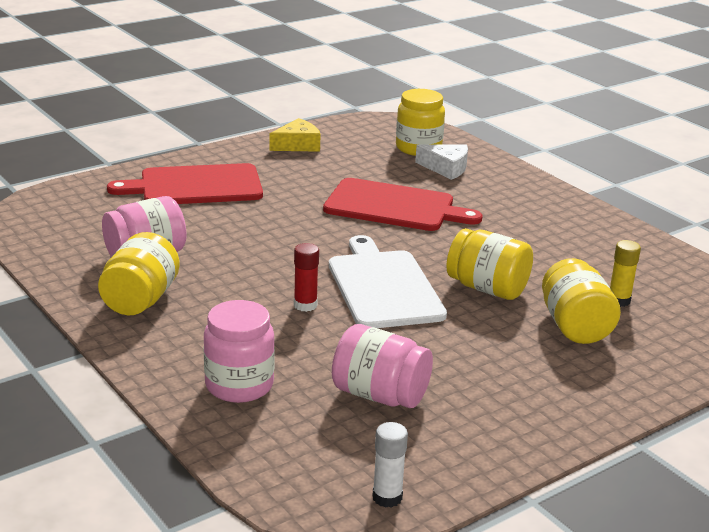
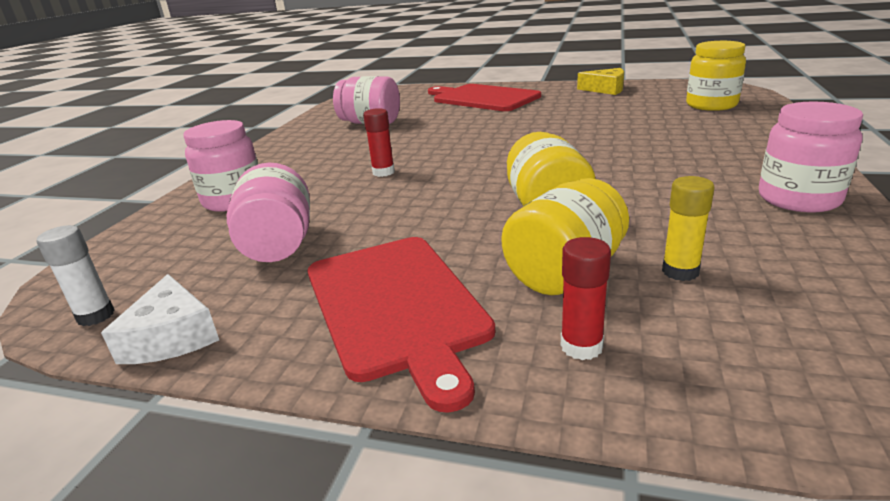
camera: 55 degrees right, 0 degrees up
yellow jar [98,232,180,315] -> none
red cutting board [323,178,482,231] -> red cutting board moved to [308,237,495,413]
white cutting board [329,235,447,328] -> none
white cheese [415,144,468,180] -> white cheese moved to [101,274,219,364]
none -> red glue stick [561,237,611,360]
none -> pink jar [759,101,863,213]

